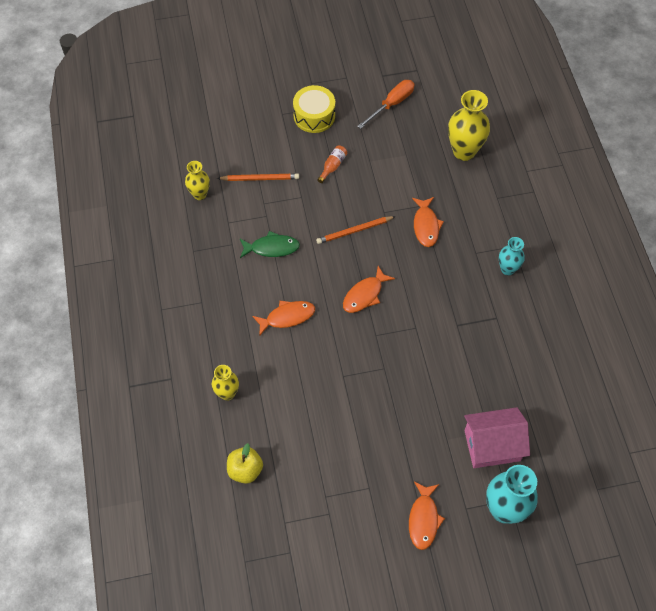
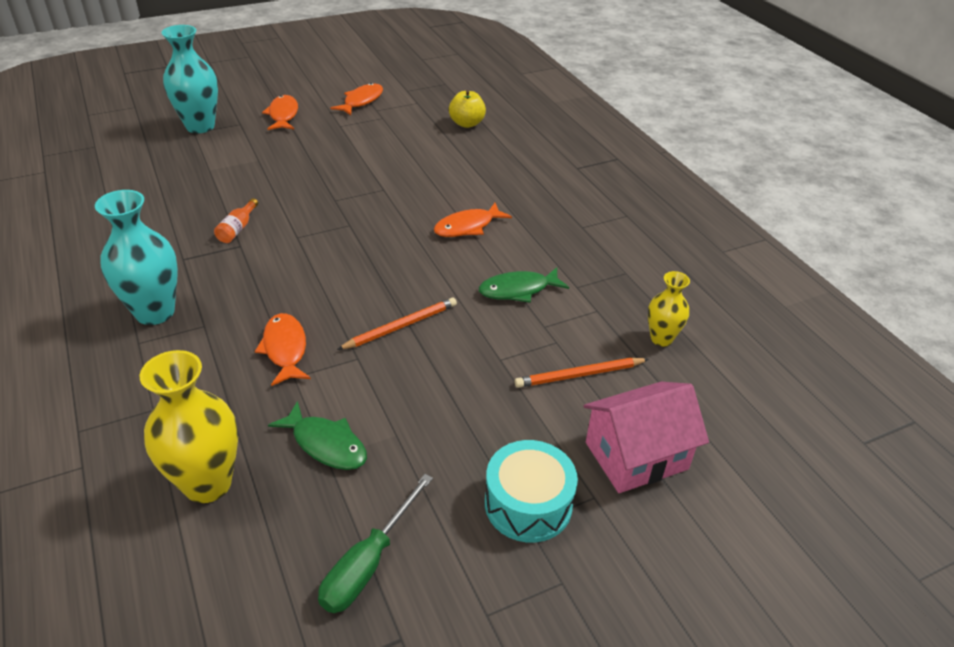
camera: 165 degrees right, 20 degrees down
yellow vase [212,365,239,401] -> none
yellow drum [293,85,335,133] -> turquoise drum [485,440,578,543]
orange bottle [317,145,347,183] -> orange bottle moved to [214,198,258,243]
orange fish [343,266,395,313] -> orange fish moved to [331,83,383,115]
orange screwdriver [357,80,414,129] -> green screwdriver [318,474,433,613]
pink house [464,407,530,468] -> pink house moved to [583,382,709,493]
turquoise vase [499,237,525,275] -> turquoise vase [95,190,178,325], size x1.72
none -> green fish [268,401,367,470]

